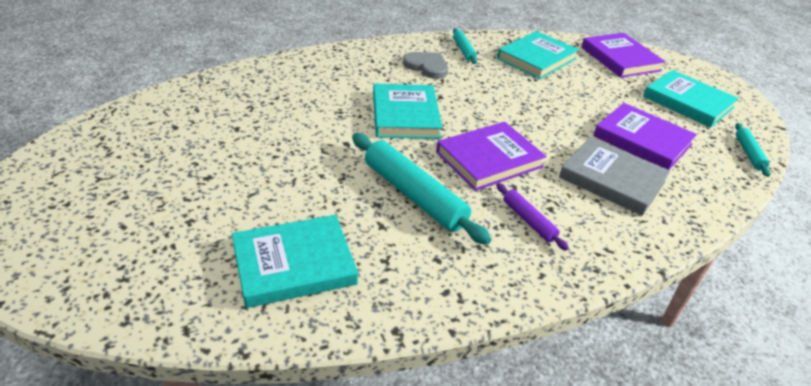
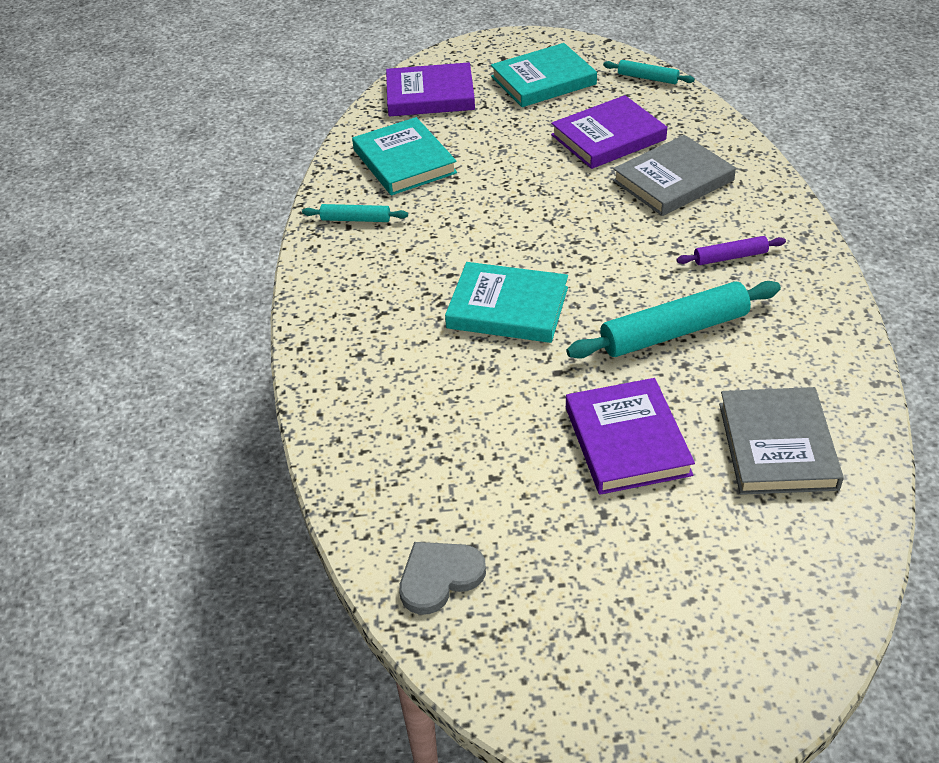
camera: 65 degrees left, 5 degrees up
turquoise book [232,215,358,308] -> grey book [719,387,844,495]
grey heart [403,52,448,79] -> grey heart moved to [399,542,486,615]
purple book [436,122,547,191] -> purple book moved to [566,378,695,495]

